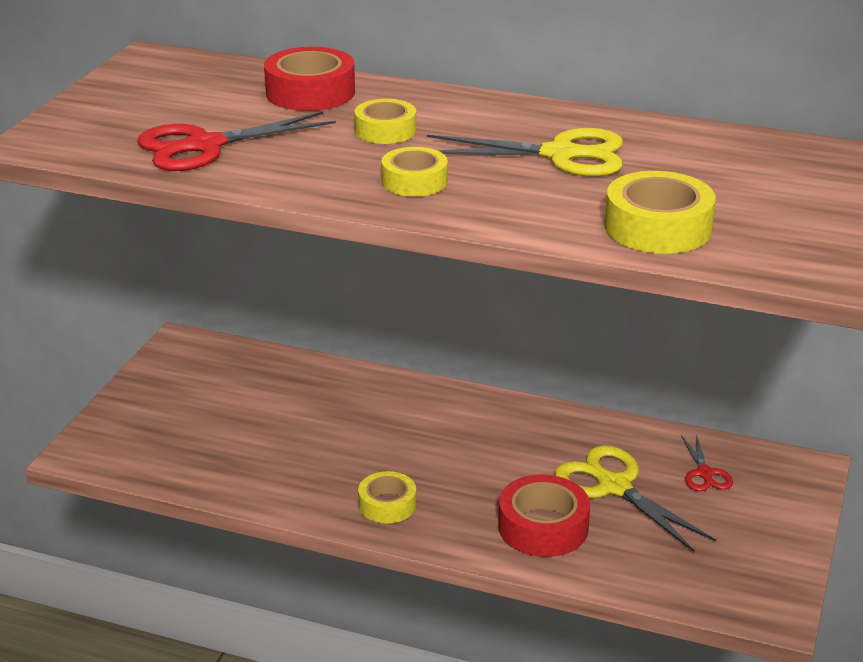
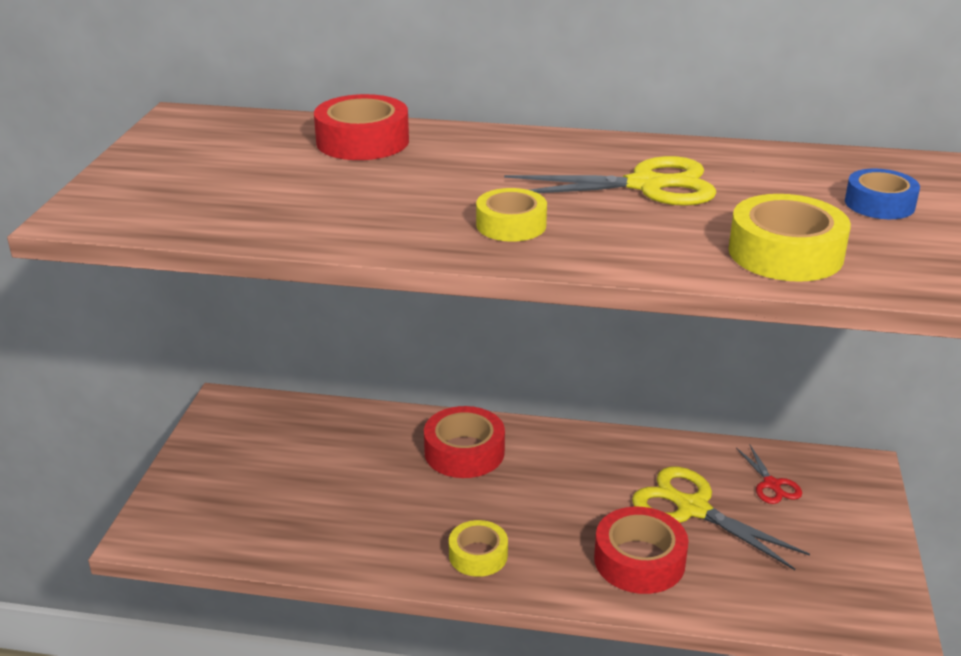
camera: 10 degrees left, 0 degrees up
red scissors [137,112,336,171] -> none
yellow tape [354,99,416,144] -> none
none -> red tape [424,406,505,478]
none -> blue tape [845,169,920,219]

